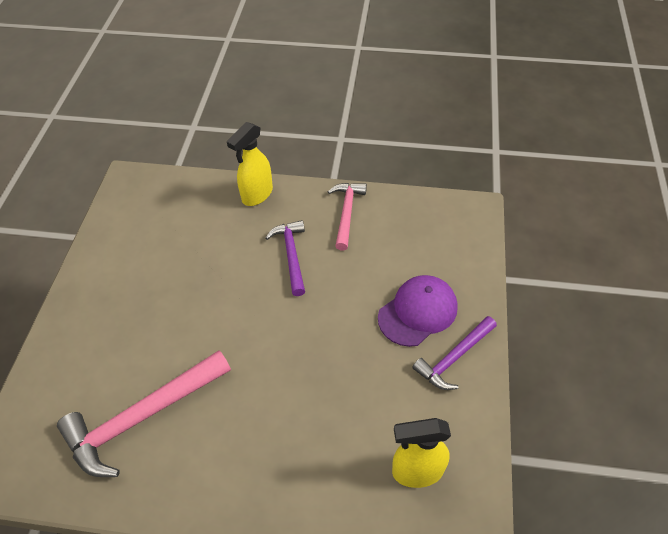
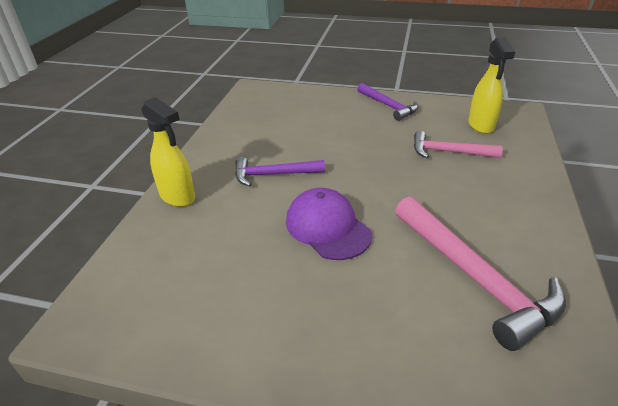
camera: 85 degrees left, 15 degrees down
pink hammer [328,183,367,251] -> pink hammer moved to [414,131,503,158]
purple cap [378,275,458,347] -> purple cap moved to [286,188,372,260]

